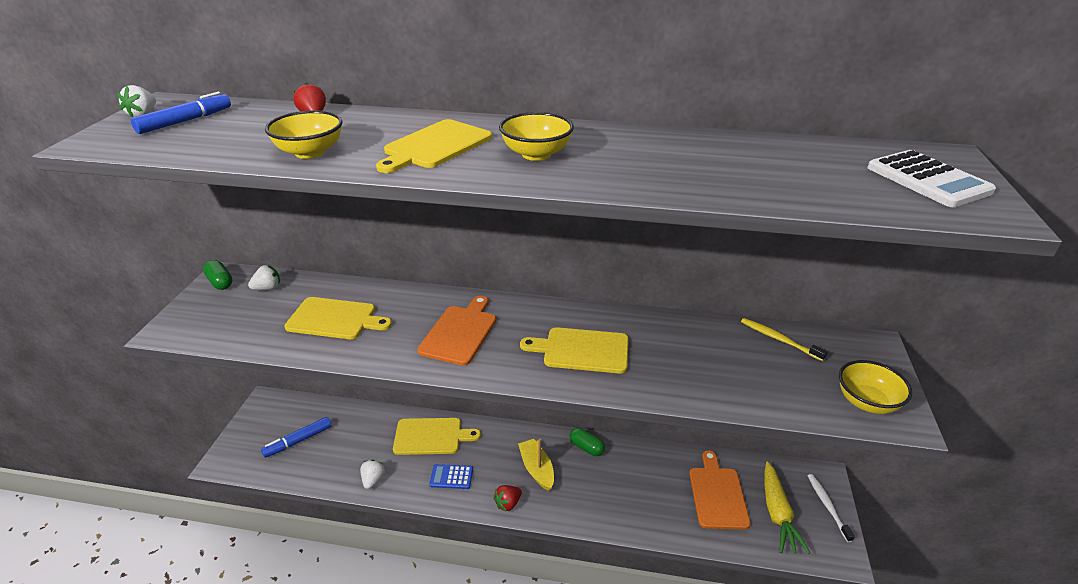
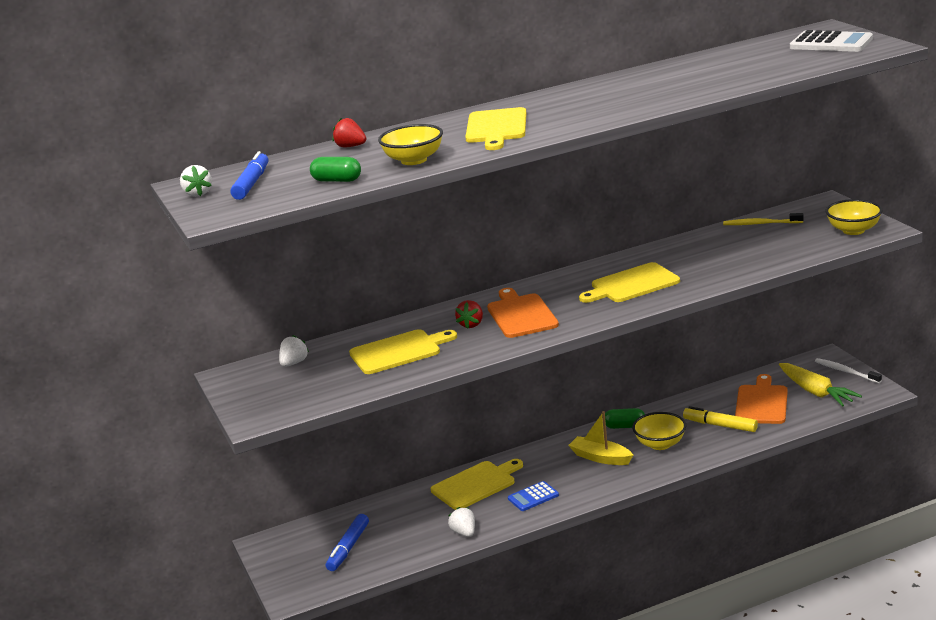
camera: 30 degrees left, 10 degrees down
green capsule [203,260,233,290] -> green capsule moved to [310,157,361,182]
red strawberry [493,485,522,512] -> red strawberry moved to [455,300,483,329]
yellow bowl [499,112,574,161] -> yellow bowl moved to [632,412,686,450]
orange cutting board [689,451,751,530] -> orange cutting board turned 45 degrees clockwise [735,374,788,424]
none -> yellow marker [683,406,758,432]

